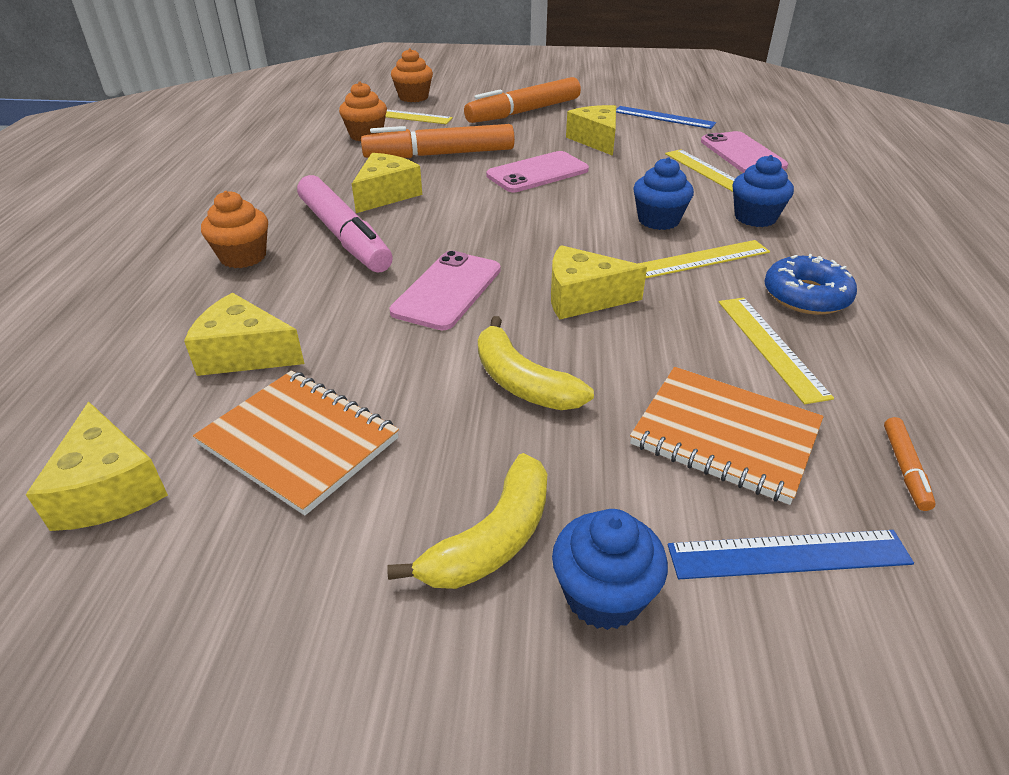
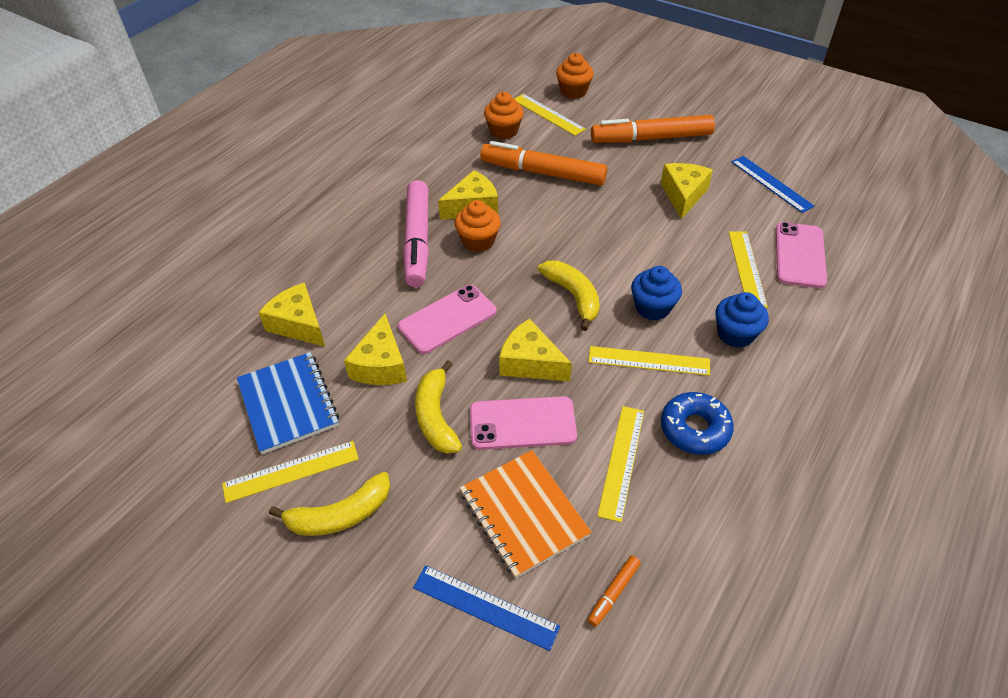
camera: 30 degrees right, 10 degrees up
yellow cheese [26,402,168,531] -> yellow cheese moved to [344,314,407,385]
orange notebook [193,371,399,515] -> blue notebook [237,352,339,454]
orange cupcake [201,191,268,268] -> orange cupcake moved to [455,200,501,252]
pink phone [486,151,589,192] -> pink phone moved to [470,396,577,450]
blue cupcake [552,509,668,630] -> none
none -> yellow ruler [222,441,359,503]
none -> yellow banana [538,261,600,331]

